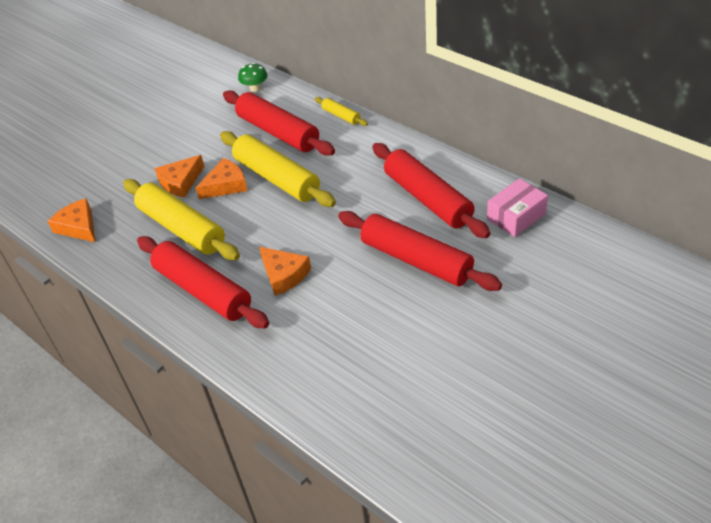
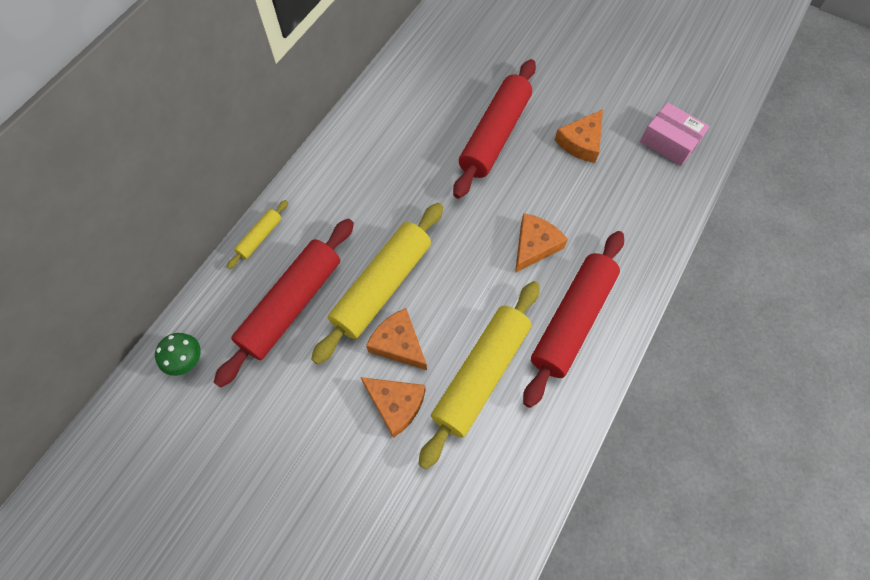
camera: 105 degrees left, 20 degrees up
orange cheese [48,198,95,242] -> orange cheese moved to [555,110,603,163]
red rolling pin [372,143,490,238] -> none
pink box [487,178,548,237] -> pink box moved to [640,102,710,166]

